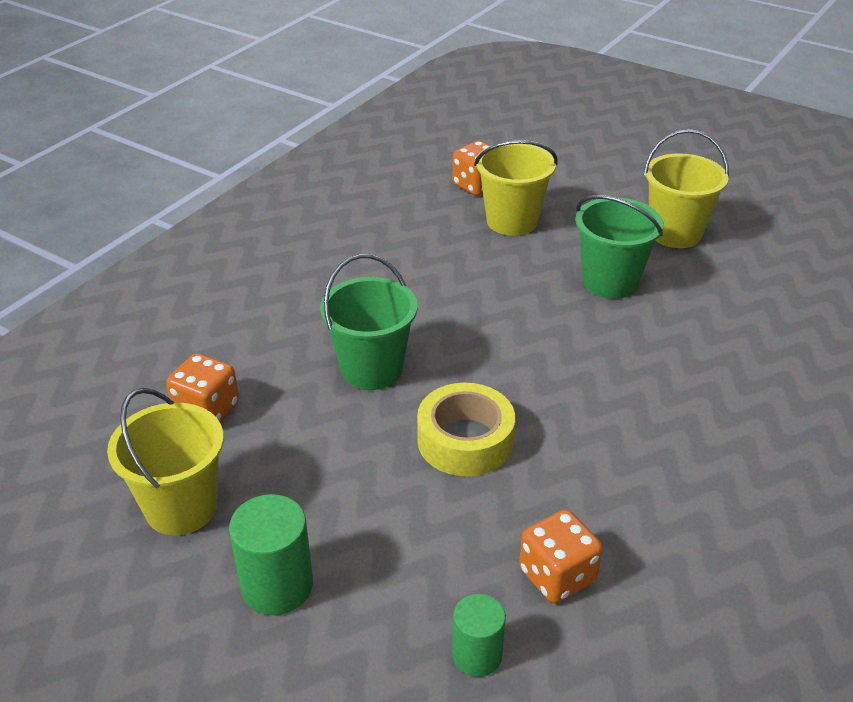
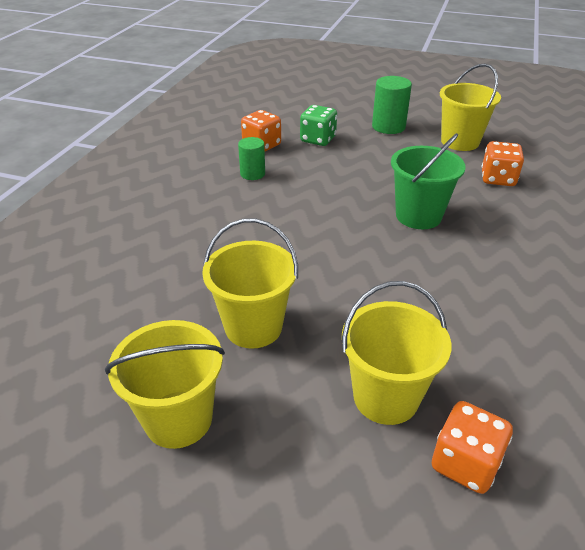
camera: 165 degrees right, 0 degrees up
yellow tape [417,383,515,476] -> none
green cylinder [452,594,506,677] -> green cylinder moved to [238,137,265,180]
green bucket [575,195,664,299] -> yellow bucket [202,219,298,348]
none -> green dice [300,105,337,146]

